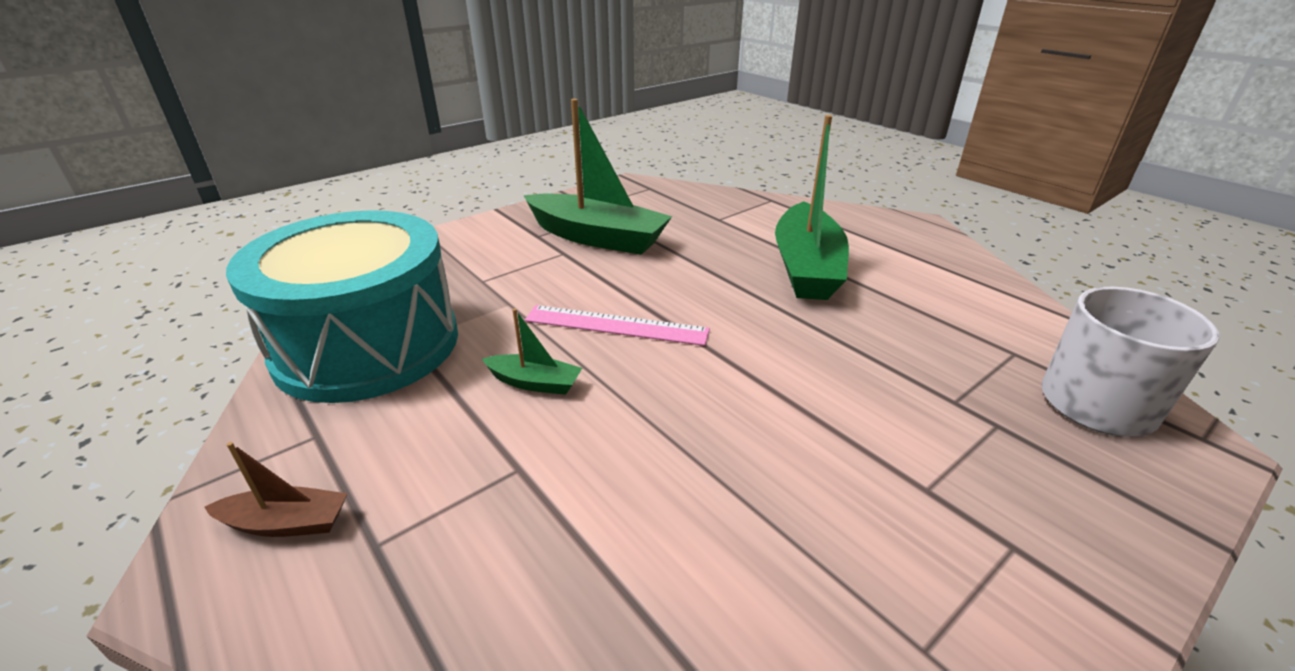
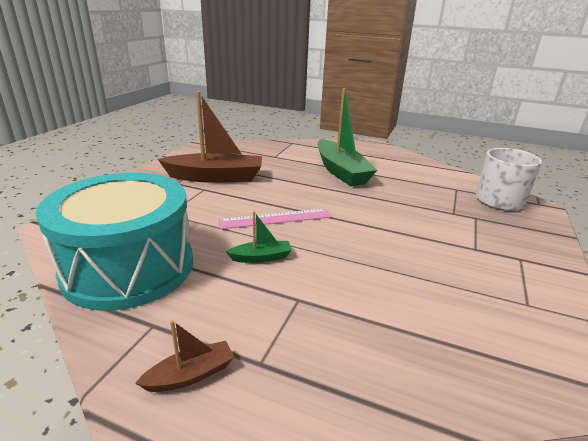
camera: 30 degrees left, 5 degrees down
green boat [523,99,672,255] -> brown boat [158,91,262,183]

